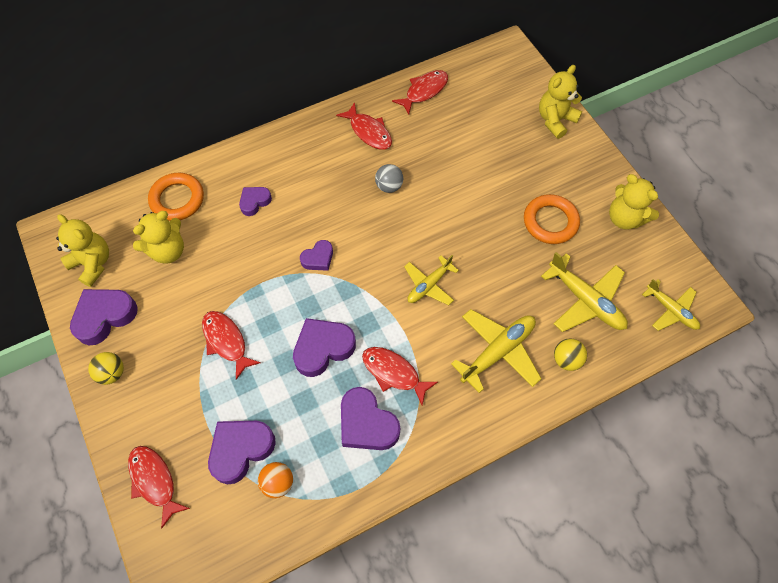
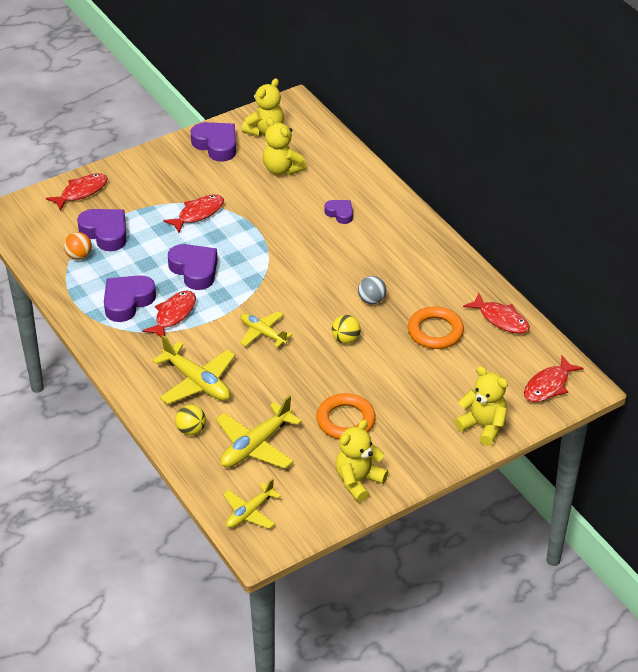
camera: 85 degrees right, 20 degrees down
yellow ball [88,352,124,385] -> yellow ball moved to [332,315,361,344]
orange ring [148,173,204,221] -> orange ring moved to [408,306,464,349]
purple heart [300,240,333,271] -> none
red fish [336,102,392,150] -> red fish moved to [524,355,584,402]

